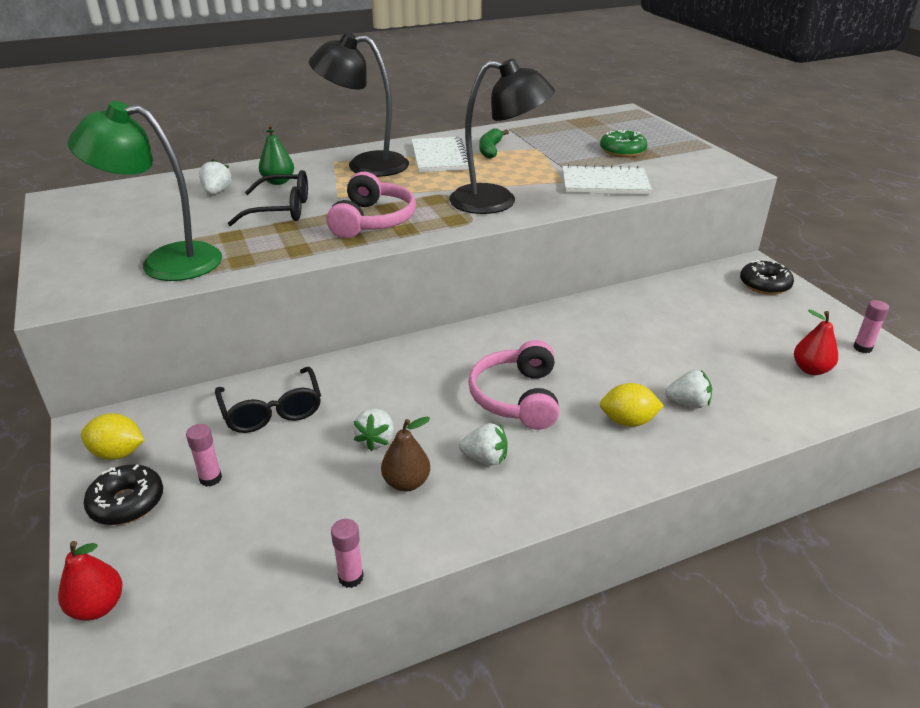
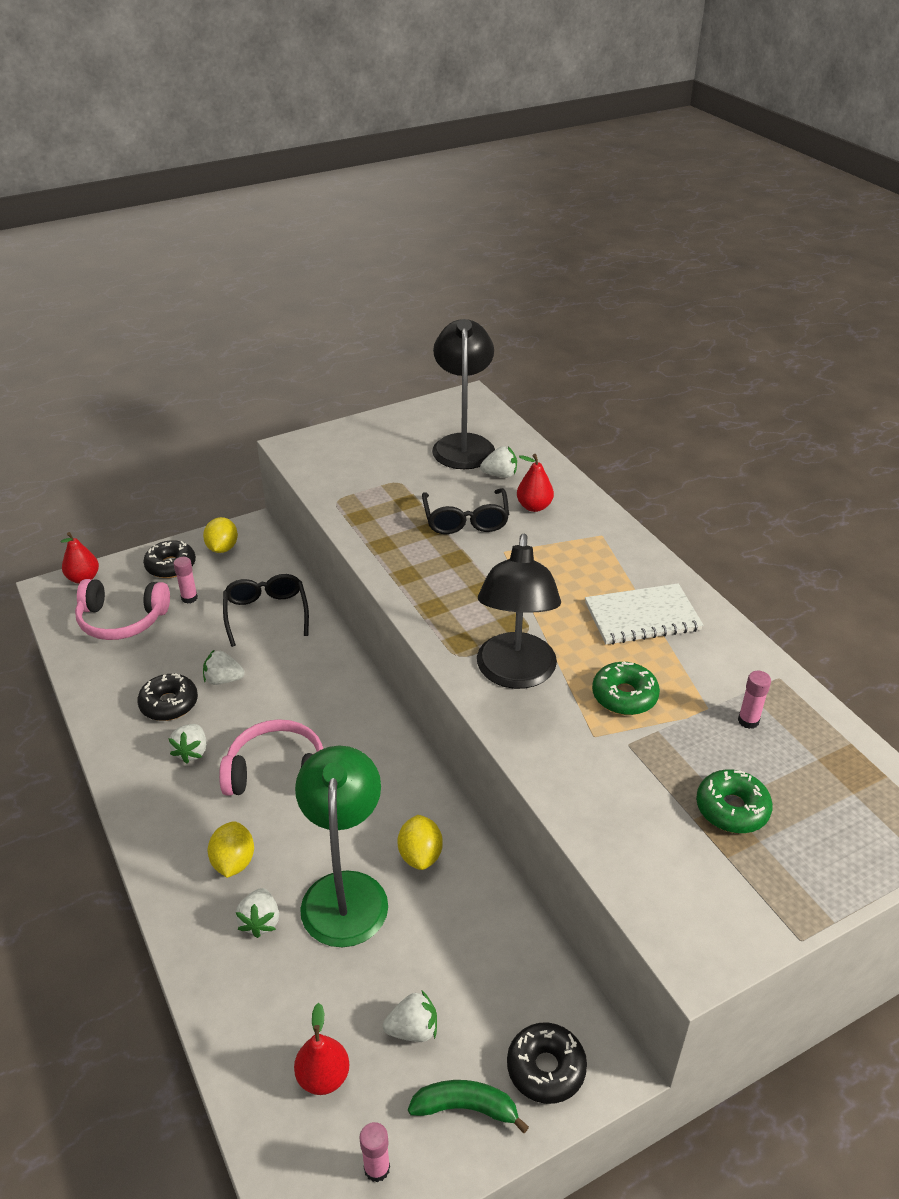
camera: 85 degrees right, 5 degrees up
green lamp [68,101,222,281] -> green lamp moved to [295,746,388,947]
black glasses [215,367,321,433] -> black glasses turned 105 degrees clockwise [223,574,309,647]
green pear [259,125,294,185] -> red pear [517,454,554,512]
black lamp [309,32,409,177] -> black lamp moved to [432,319,495,469]
pink headphones [326,172,416,238] -> pink headphones moved to [75,579,170,640]
pink glue stick [331,519,364,588] -> pink glue stick moved to [738,671,771,729]
brown pear [381,417,430,492] -> black donut [137,674,198,721]
green banana [479,128,509,159] -> green banana moved to [408,1080,529,1133]
white notebook [562,164,652,194] -> none
none -> white strawberry [383,991,437,1042]
none -> yellow lemon [397,815,443,870]
none -> green donut [592,662,660,715]

